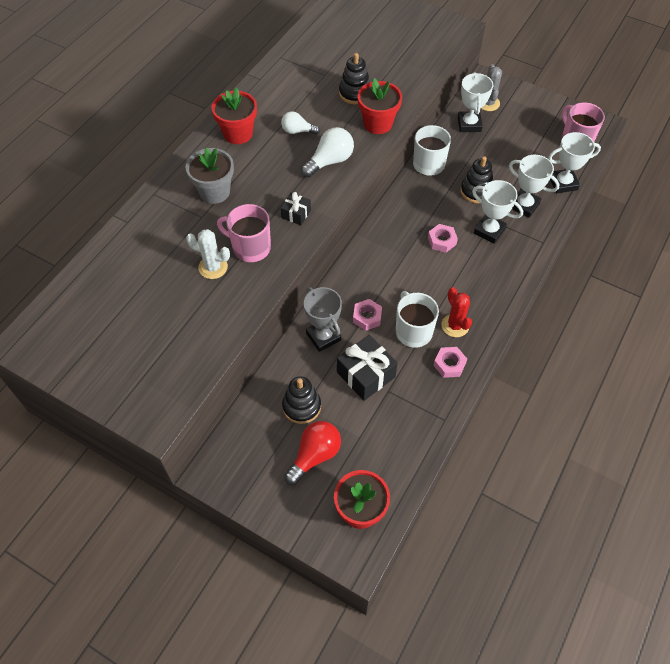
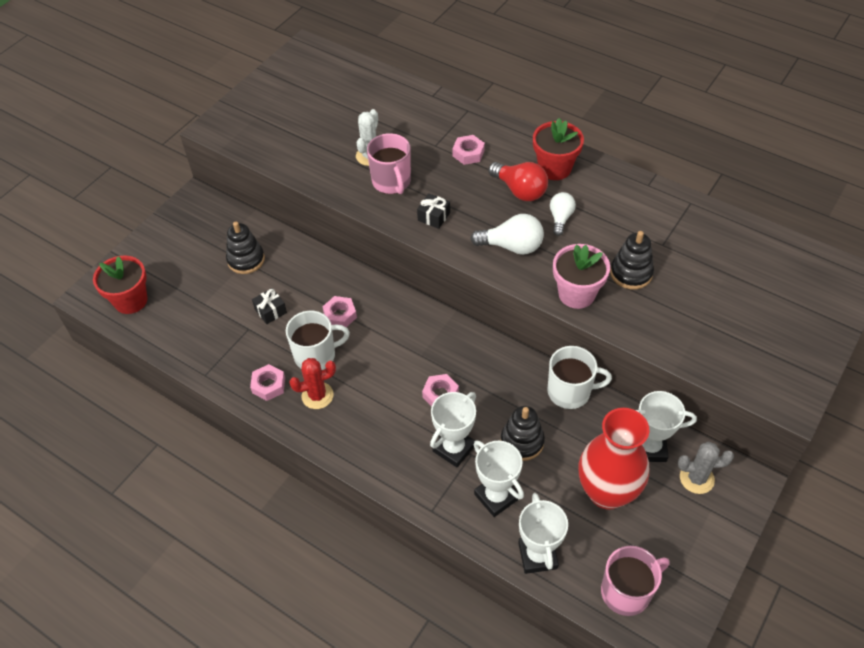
camera: 95 degrees right, 5 degrees down
grey flower pot [185,148,234,204] -> pink nut [453,135,485,165]
pink mug [217,204,271,262] -> pink mug turned 135 degrees clockwise [367,133,411,194]
red light bulb [284,421,341,485] -> red light bulb moved to [489,162,548,201]
white light bulb [301,127,354,177] -> white light bulb turned 45 degrees counterclockwise [470,214,544,255]
grey trophy [304,287,342,352] -> none
black gift [337,335,398,401] -> black gift [252,288,287,324], size x0.55
red flower pot [357,78,402,134] -> pink flower pot [553,244,610,309]
white trophy [509,155,560,218] -> white trophy turned 75 degrees counterclockwise [474,440,524,517]
none -> red vase [579,408,649,510]

